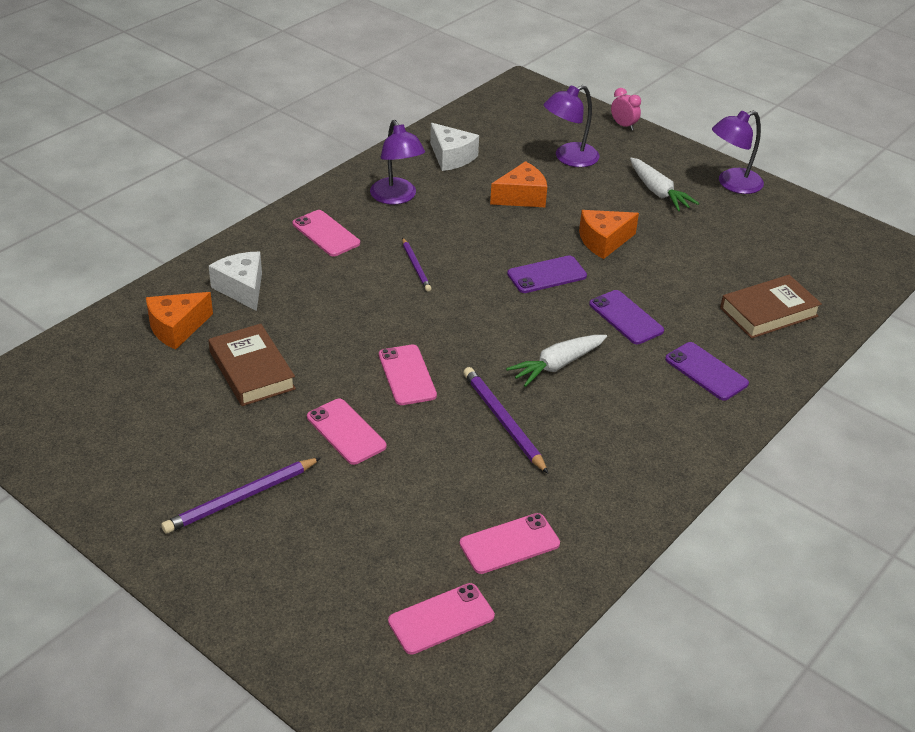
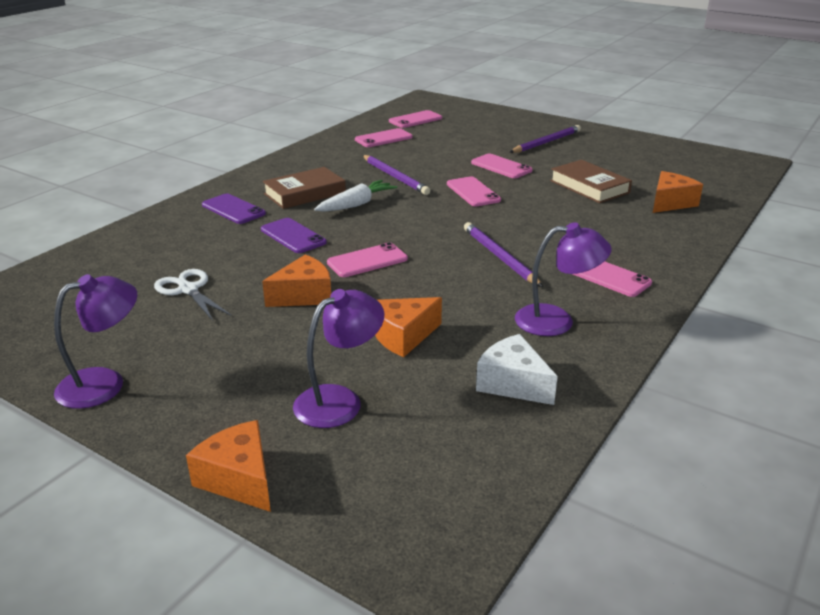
camera: 175 degrees right, 10 degrees down
white cheese [209,252,262,311] -> none
purple lamp [370,120,425,205] -> purple lamp turned 120 degrees clockwise [515,222,612,336]
purple pencil [402,238,431,291] -> purple pencil [464,222,543,287], size x1.60
purple phone [507,255,587,293] -> pink phone [327,242,408,277]
pink clock [611,88,641,130] -> orange cheese [186,420,271,512]
white carrot [630,158,699,211] -> none
brown book [720,275,822,339] -> brown book moved to [263,167,346,209]
none -> white scissors [154,269,231,321]

